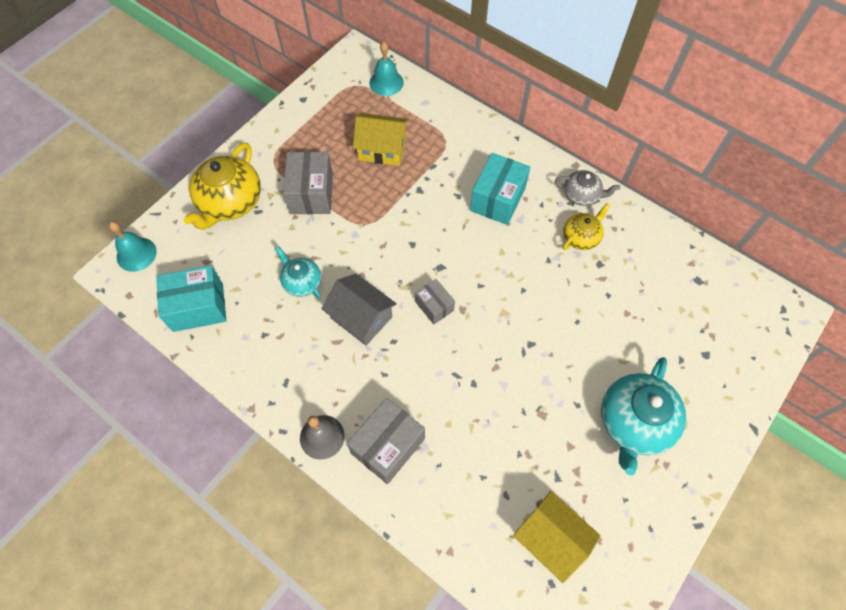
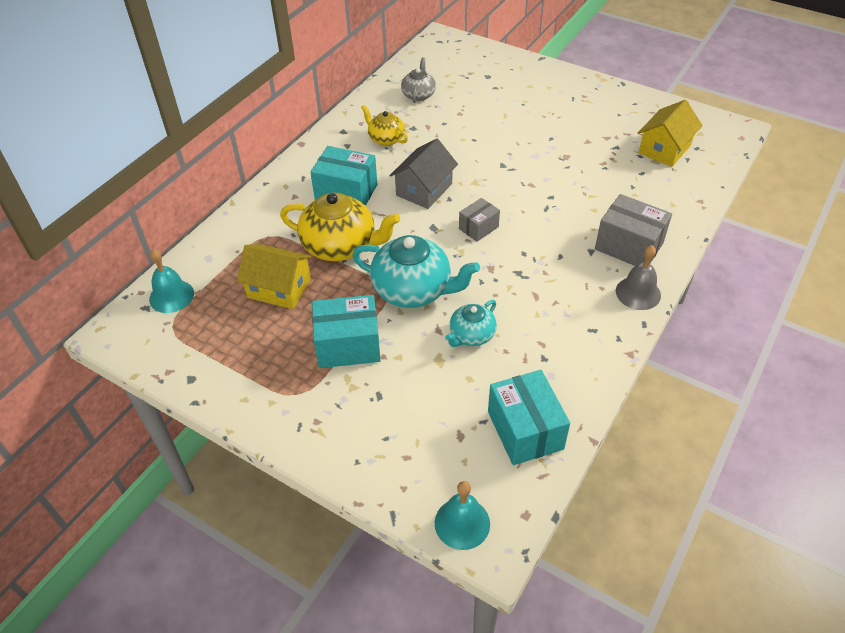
camera: 95 degrees left, 15 degrees down
yellow teapot [183,143,261,230] -> yellow teapot moved to [280,192,400,261]
grey box [283,152,333,214] -> turquoise box [312,295,381,368]
grey house [322,274,397,346] -> grey house moved to [389,138,458,209]
yellow house [353,113,408,166] -> yellow house turned 75 degrees counterclockwise [237,244,312,309]
grey teapot [555,170,620,206] -> grey teapot moved to [401,57,436,103]
turquoise teapot [601,357,686,475] -> turquoise teapot moved to [352,235,480,308]

